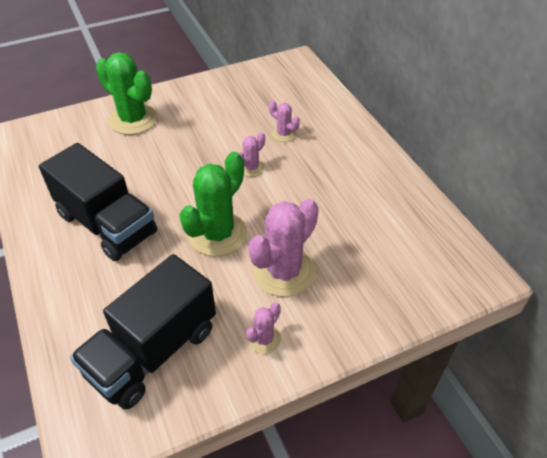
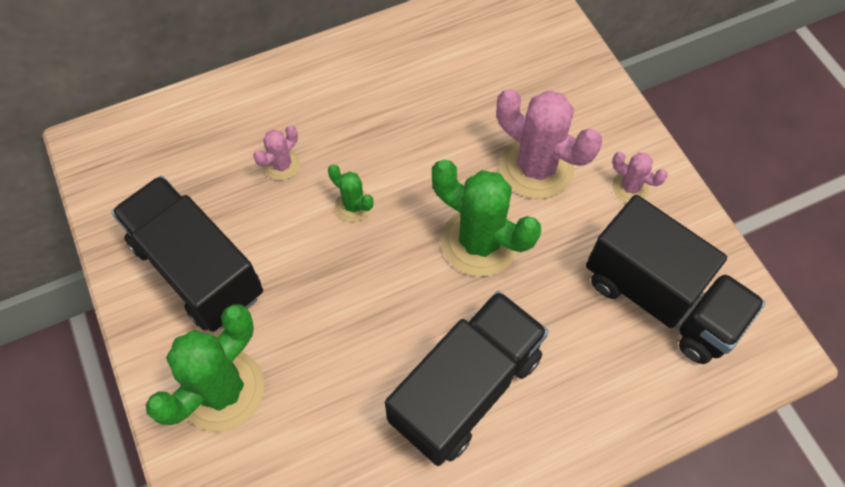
camera: 90 degrees left, 15 degrees up
pink cactus [238,132,265,177] -> green cactus [328,164,373,222]
none -> black truck [111,176,263,332]

